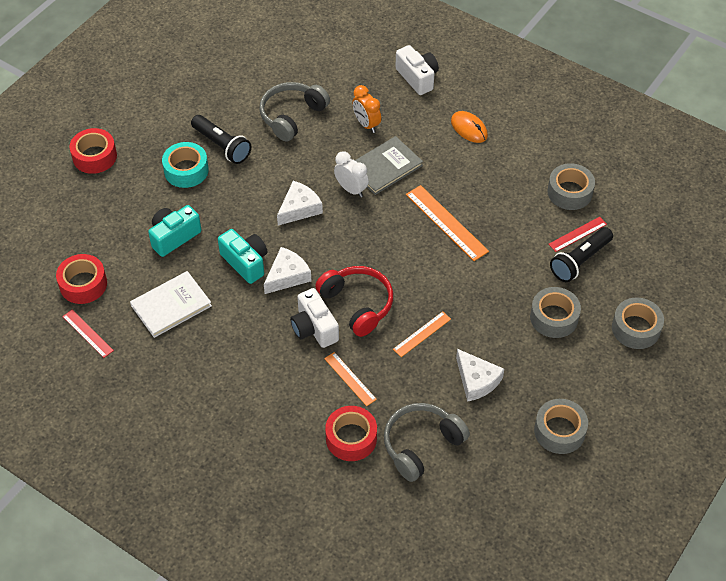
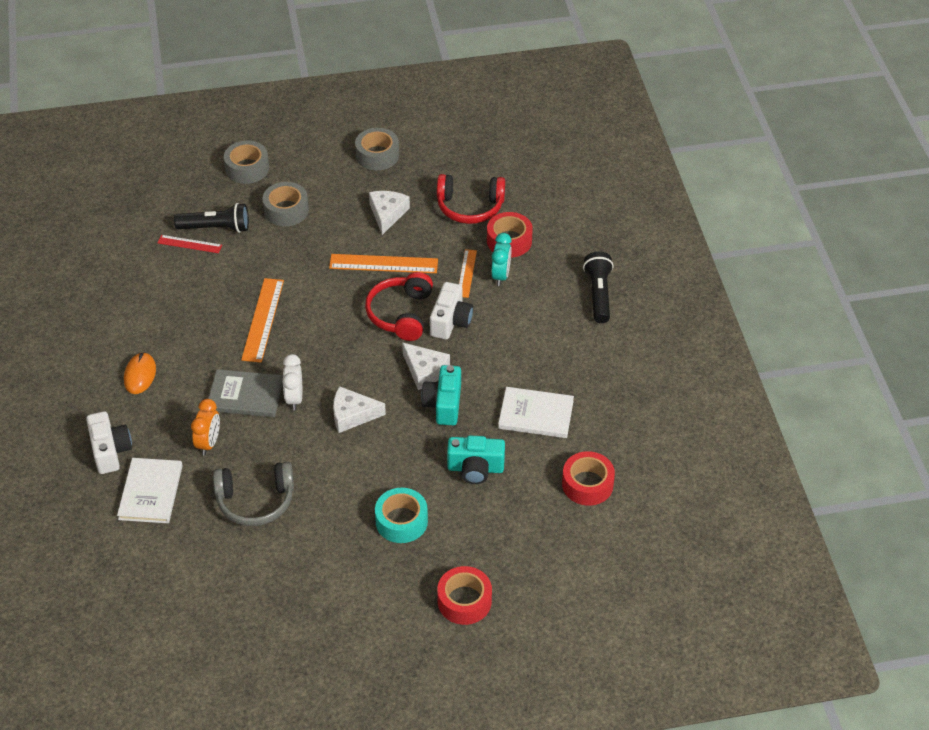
camera: 135 degrees left, 5 degrees down
red ruler [62,310,114,358] -> none
black flashlight [191,115,251,164] -> black flashlight moved to [583,252,614,323]
white cheese [264,247,311,294] -> white cheese turned 135 degrees counterclockwise [402,342,450,390]
grey headphones [384,403,470,482] -> red headphones [437,174,505,224]
orange ruler [393,311,451,357] -> orange ruler [329,254,438,273], size x1.66
white camera [396,45,439,95] -> white camera turned 150 degrees clockwise [86,411,132,474]
grey tape [547,163,595,210] -> none
none -> white book [117,458,183,523]
none -> turquoise clock [491,233,512,286]

